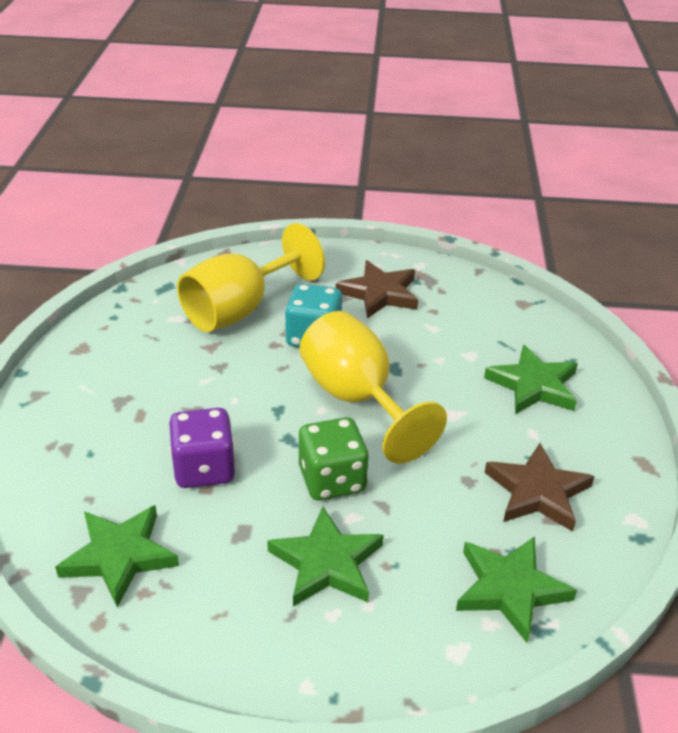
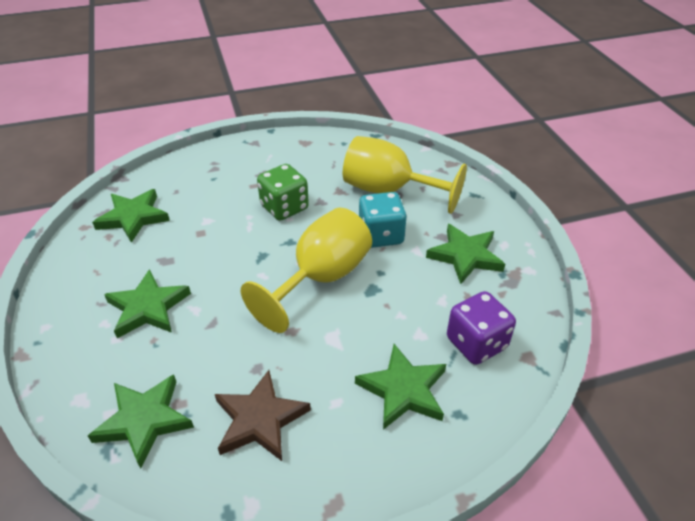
camera: 70 degrees right, 5 degrees up
purple dice [169,408,236,488] -> purple dice moved to [447,291,516,365]
green dice [299,417,369,500] -> green dice moved to [257,164,309,221]
brown star [336,260,418,319] -> green star [426,224,505,284]

